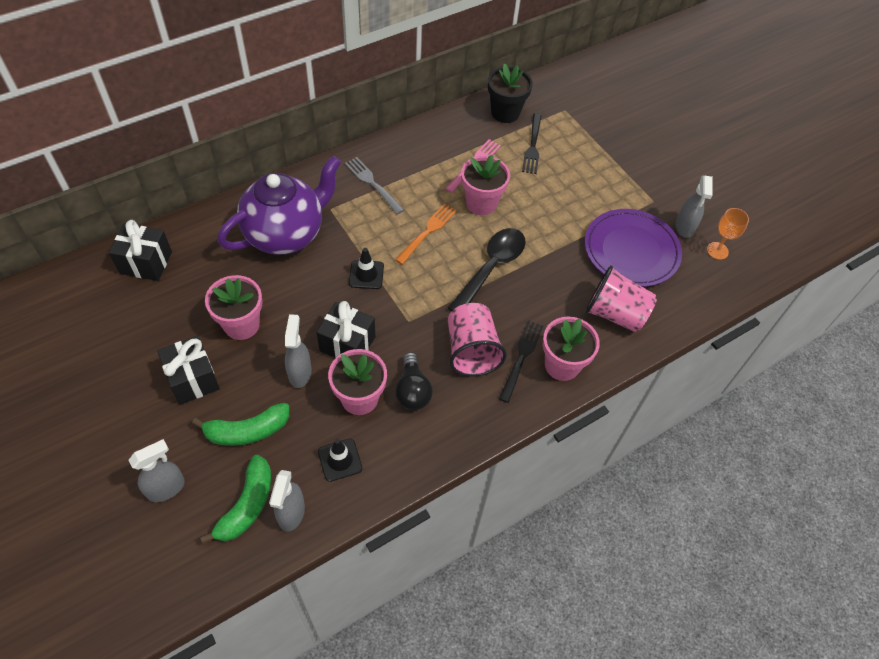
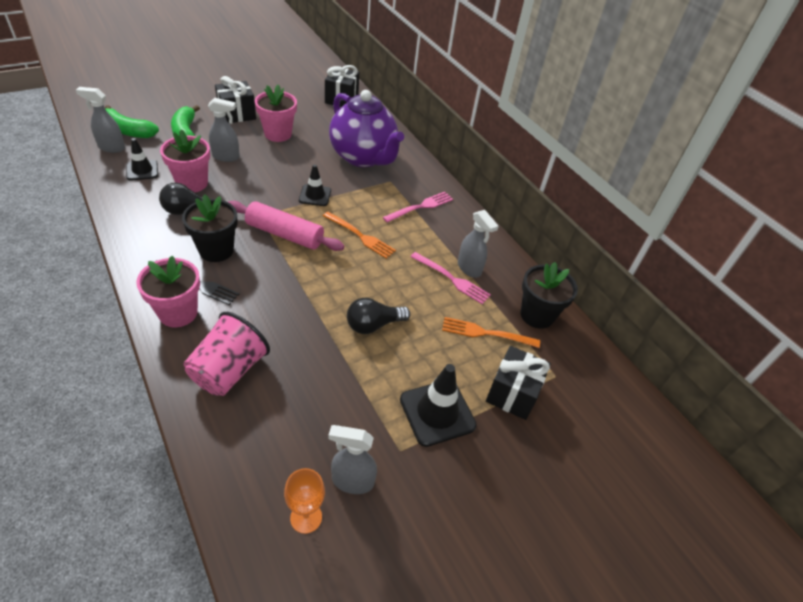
camera: 90 degrees right, 10 degrees down
grey spray bottle [129,439,185,502] -> grey spray bottle moved to [458,210,499,278]
black gift [317,301,375,358] -> black gift moved to [486,346,551,420]
grey fork [345,157,404,214] -> pink fork [383,192,453,222]
black spoon [448,228,526,311] -> none
pink cup [448,303,507,377] -> black flower pot [182,194,238,262]
pink flower pot [461,155,510,215] -> none
black fork [522,113,542,174] -> orange fork [442,317,540,348]
purple plate [585,209,682,287] -> none
none -> pink rolling pin [228,201,344,251]
none -> black light bulb [347,298,410,334]
none -> black traffic cone [400,364,477,447]

